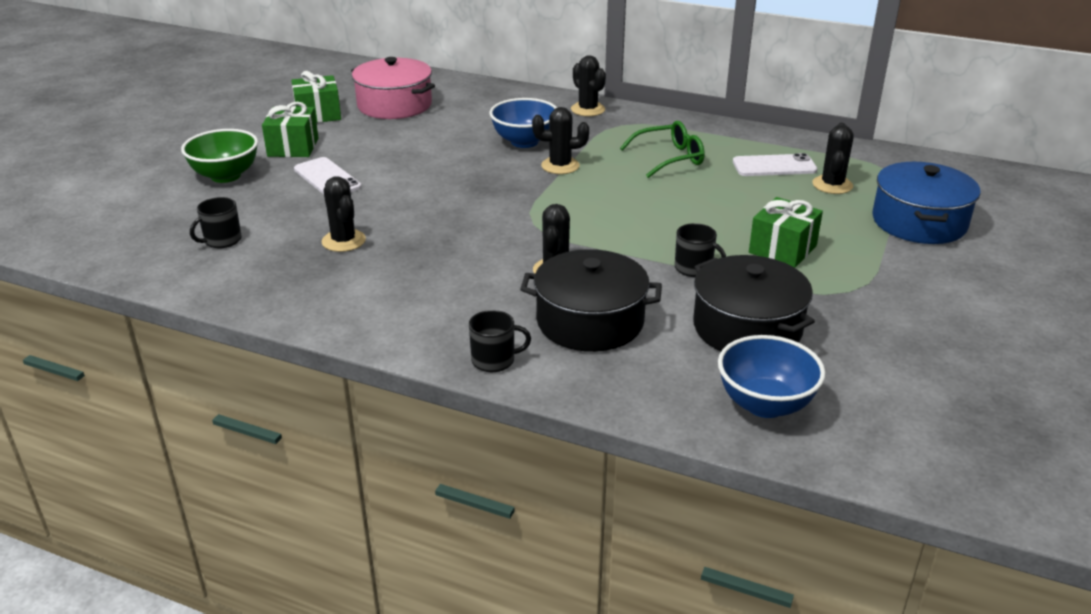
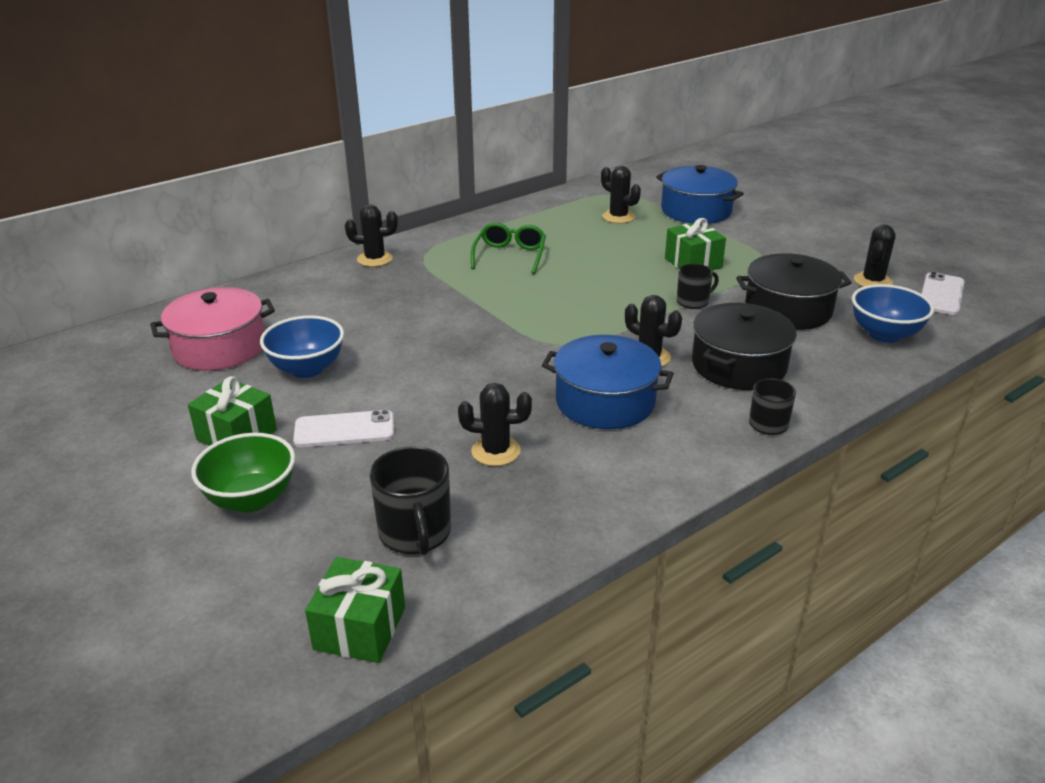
camera: 60 degrees left, 0 degrees up
black mug [190,197,241,248] -> black mug [370,446,451,555], size x1.61
green gift [291,71,341,123] -> green gift moved to [305,557,405,663]
blue bowl [489,98,557,148] -> blue bowl moved to [260,315,344,378]
black cactus [532,107,589,174] -> black cactus moved to [854,225,896,287]
white phone [733,153,817,176] -> white phone moved to [922,272,965,315]
none -> blue pot [542,335,674,429]

